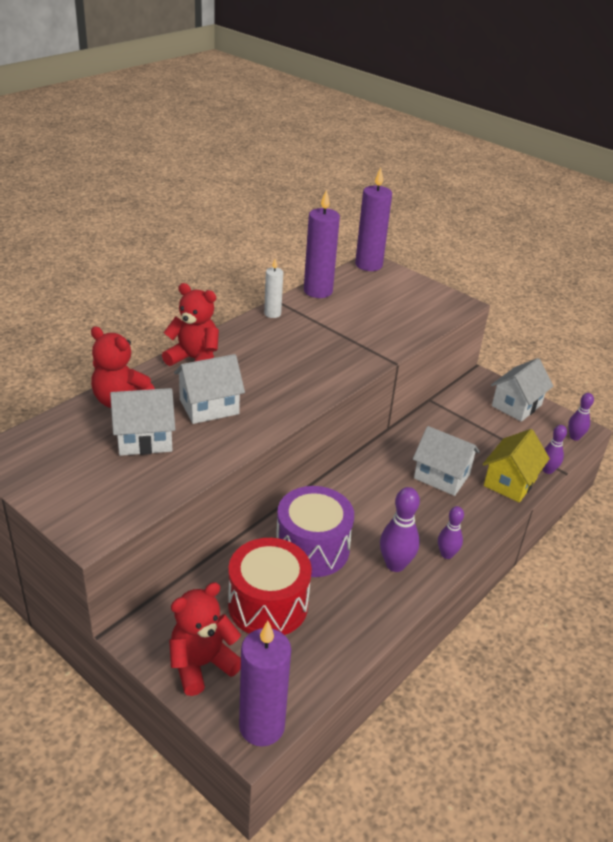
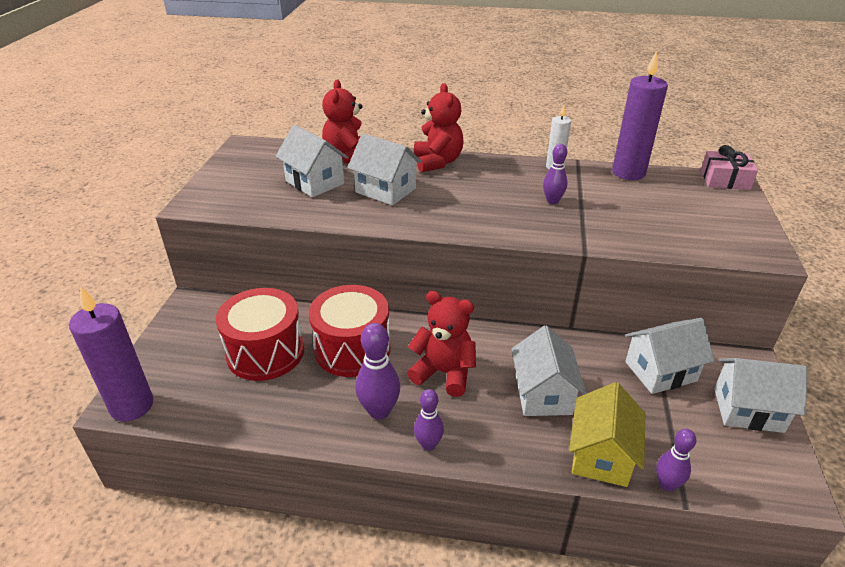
camera: 60 degrees right, 0 degrees up
red teddy bear [169,582,241,696] -> red teddy bear moved to [407,291,476,397]
purple drum [277,486,354,577] -> red drum [309,285,391,377]
purple candle [355,168,392,271] -> pink gift [701,145,758,190]
yellow house [483,429,550,503] -> yellow house turned 75 degrees counterclockwise [569,382,646,487]
purple bowling pin [568,393,594,441] -> purple bowling pin moved to [543,144,567,204]
none -> white house [625,318,715,394]

